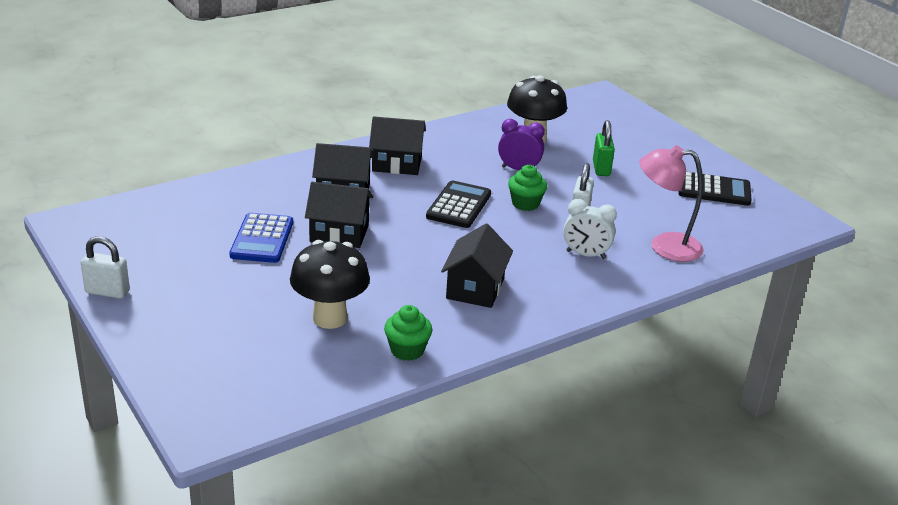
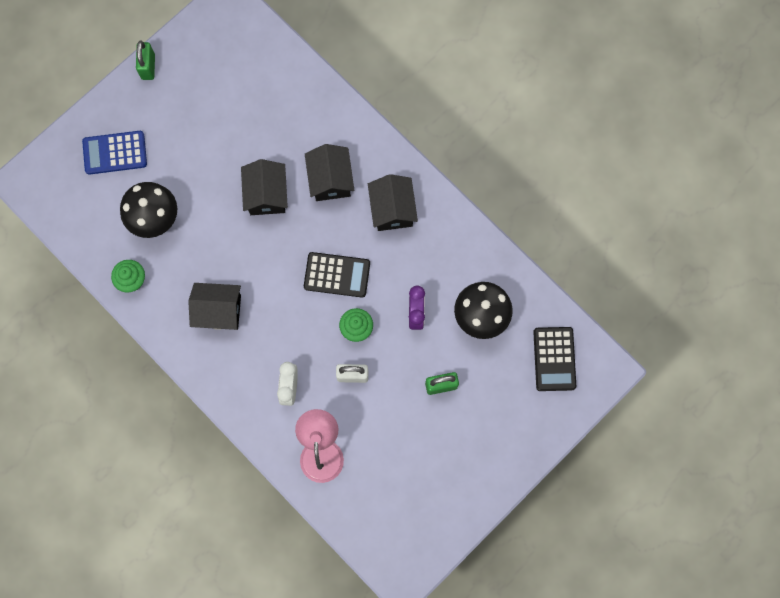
camera: 80 degrees right, 45 degrees up
white padlock [81,236,130,299] -> green padlock [136,41,155,80]
blue calculator [230,213,293,263] -> blue calculator moved to [82,131,147,175]
black calculator [679,172,752,206] -> black calculator moved to [533,327,576,391]

